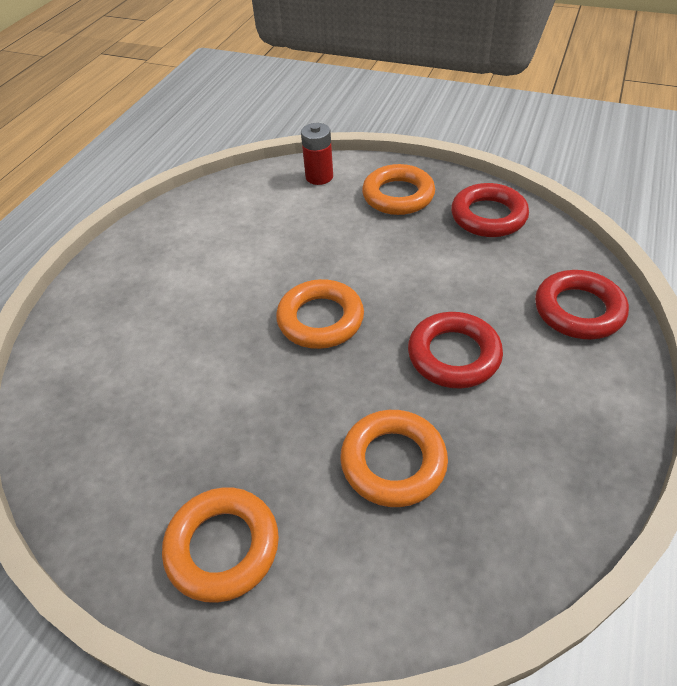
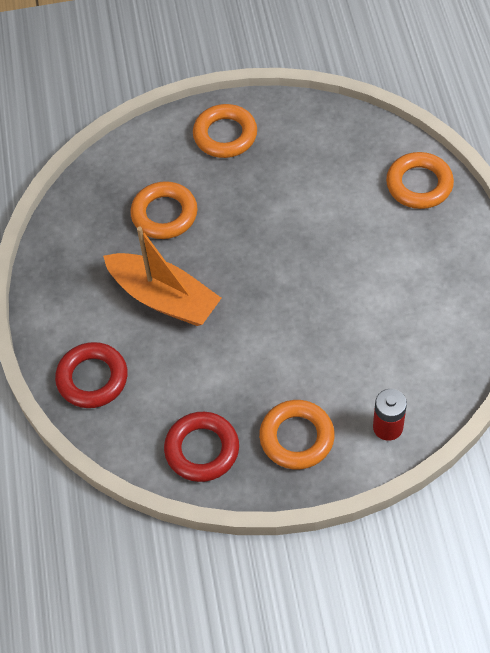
camera: 150 degrees right, 10 degrees up
orange ring [276,279,364,349] -> orange ring moved to [386,152,454,209]
red ring [408,312,503,389] -> orange boat [103,227,221,326]

